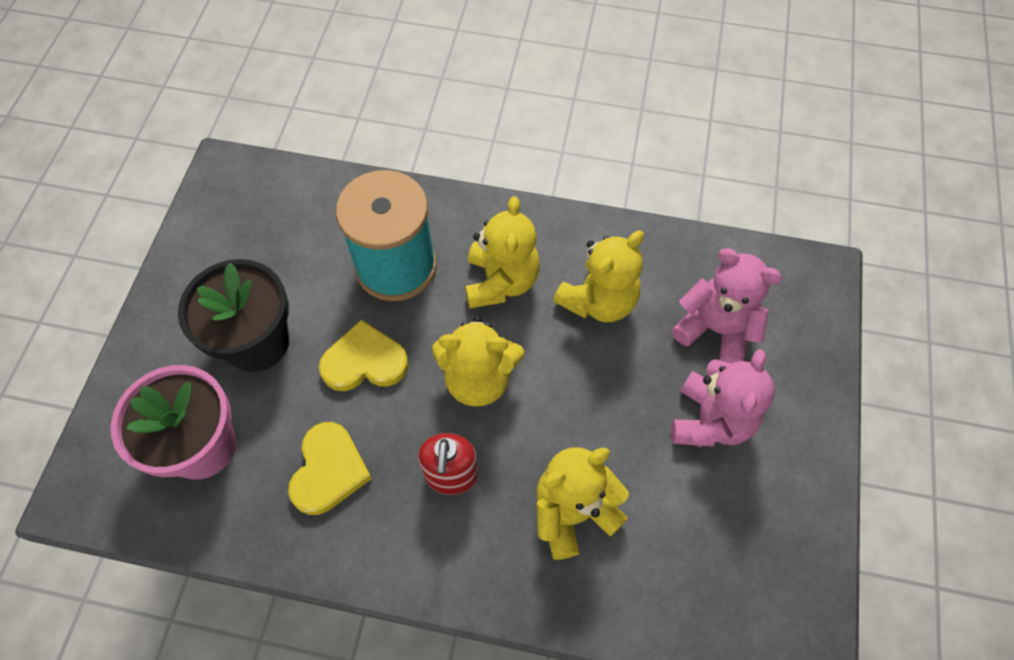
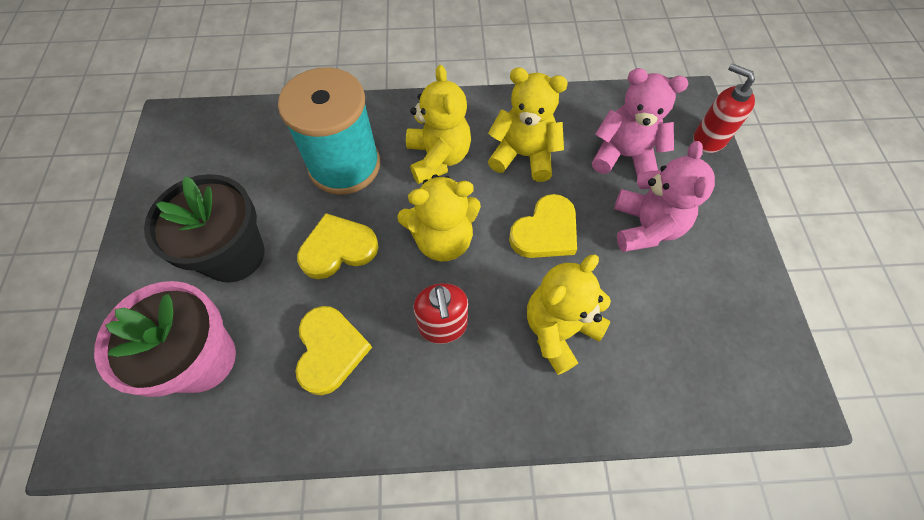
camera: 15 degrees left, 0 degrees up
yellow teddy bear [553,230,644,322] -> yellow teddy bear turned 105 degrees counterclockwise [488,67,568,182]
none -> yellow heart [509,194,577,258]
none -> red soap dispenser [693,63,755,153]

